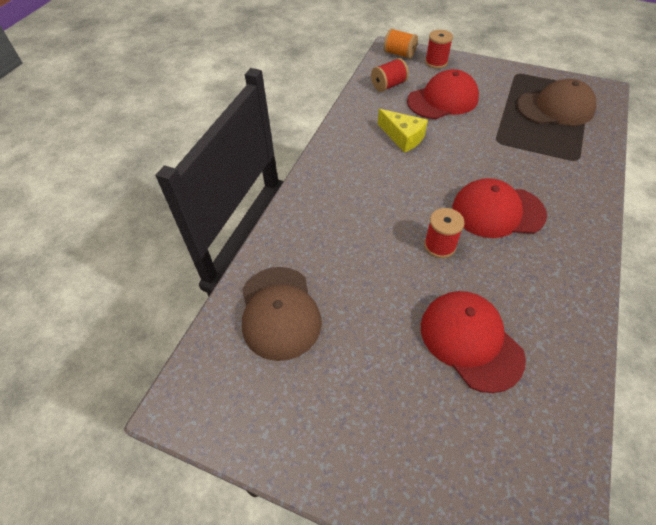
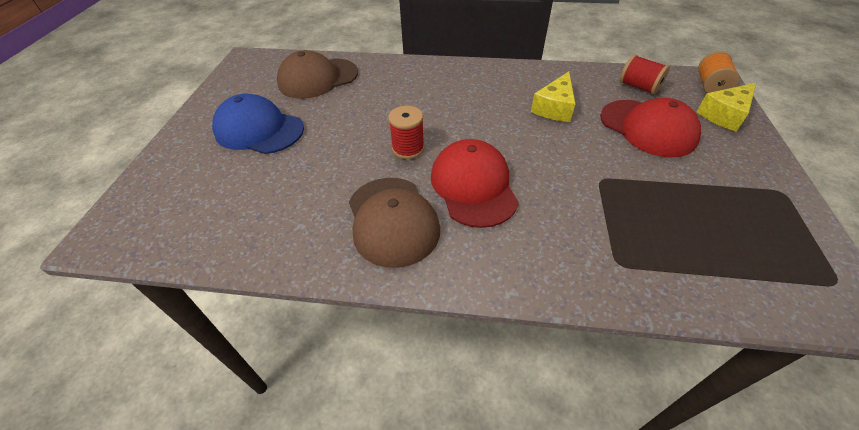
camera: 75 degrees right, 5 degrees down
red cap [421,291,526,393] -> none
red spool [425,30,453,69] -> yellow cheese [697,83,756,131]
brown cap [517,79,596,125] -> brown cap moved to [349,178,440,268]
none -> blue cap [212,94,304,154]

